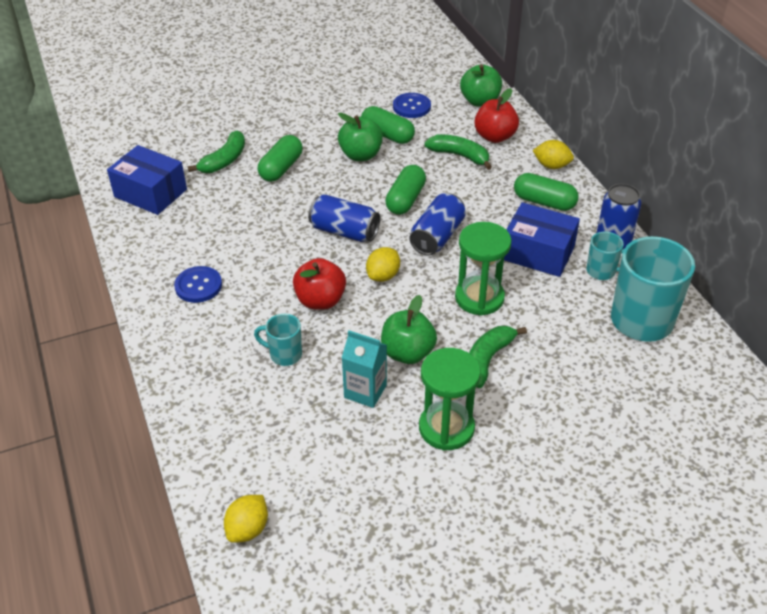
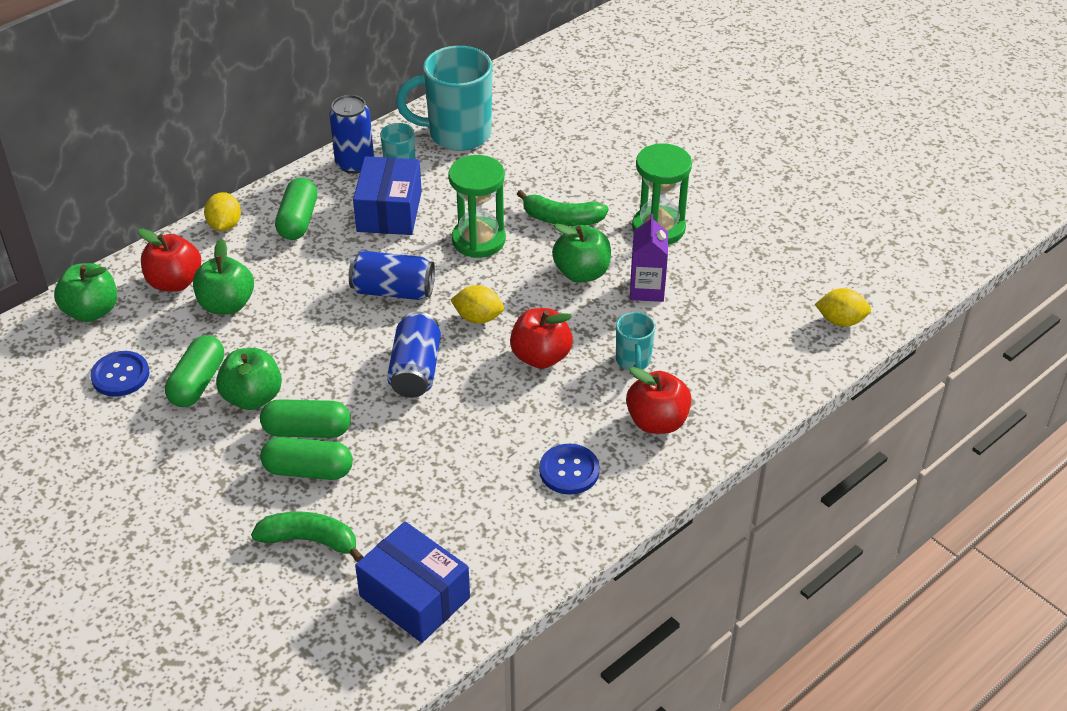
camera: 110 degrees left, 0 degrees up
blue box [107,145,187,215] -> blue box turned 60 degrees counterclockwise [355,521,470,643]
turquoise carton [342,330,387,408] -> purple carton [630,214,668,302]
green capsule [385,165,426,215] -> green capsule moved to [260,399,351,438]
green banana [424,135,492,170] -> green apple [193,238,254,314]
none -> red apple [626,367,692,434]

